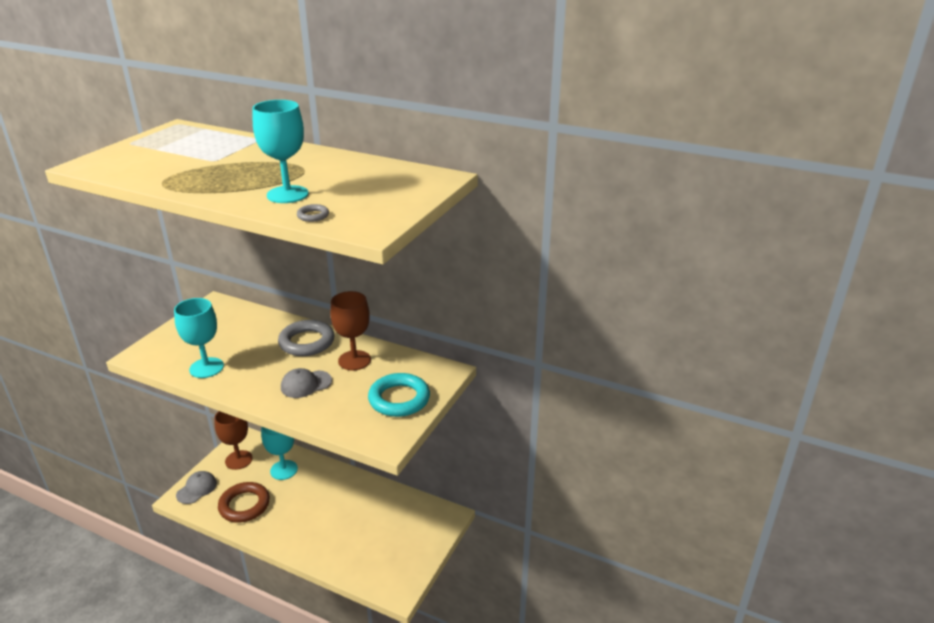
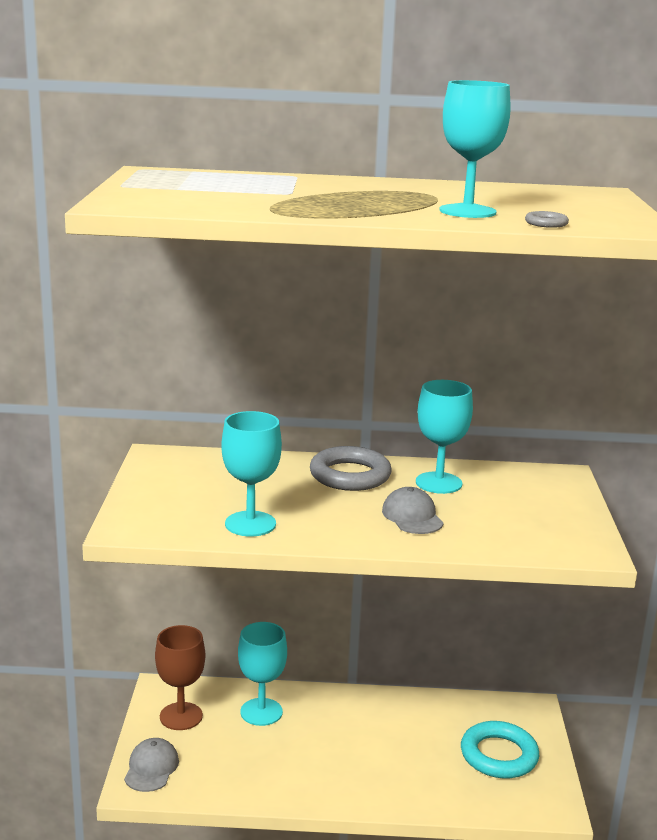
camera: 25 degrees left, 10 degrees down
brown ring [218,482,270,523] -> none
grey cap [281,368,332,398] -> grey cap turned 120 degrees clockwise [382,487,444,534]
brown goblet [330,291,371,370] -> turquoise goblet [416,380,473,494]
turquoise ring [368,373,430,417] -> turquoise ring moved to [461,721,539,779]

